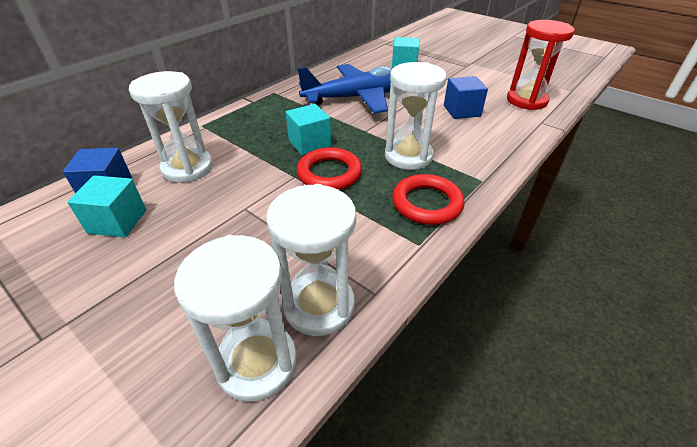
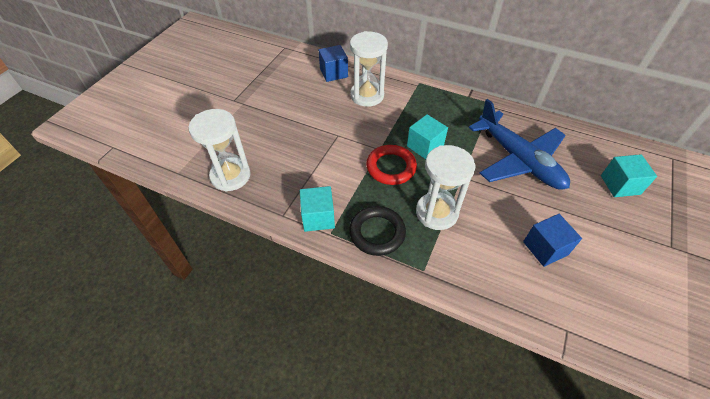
camera: 75 degrees right, 10 degrees up
turquoise cube [67,175,146,237] -> turquoise cube moved to [300,186,335,232]
white hourglass [266,184,356,336] -> none
red ring [392,174,465,225] -> black ring [349,206,406,256]
red hourglass [507,20,575,110] -> none

